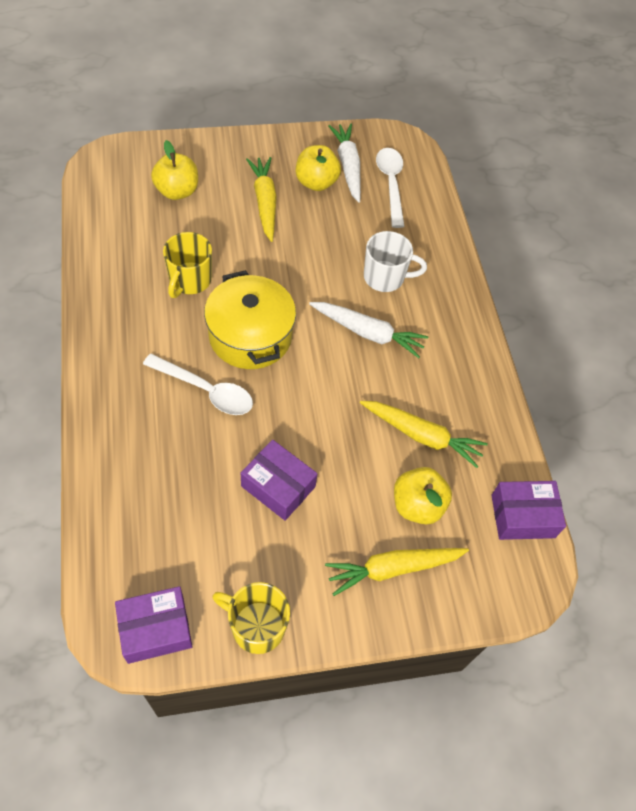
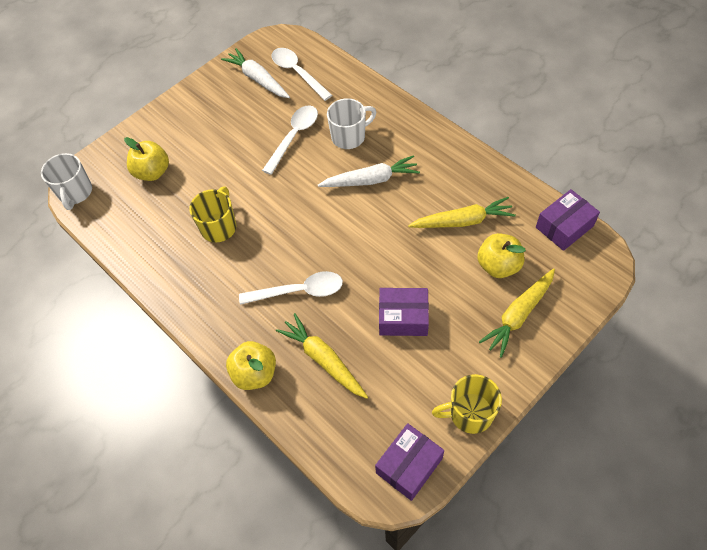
camera: 25 degrees left, 0 degrees up
yellow mug [163,232,212,298] -> yellow mug turned 150 degrees counterclockwise [189,186,236,243]
yellow pot [204,270,296,369] -> none
yellow carrot [246,157,277,242] -> yellow carrot moved to [276,313,368,399]
yellow apple [296,145,341,191] -> yellow apple moved to [226,341,276,390]
none -> white mug [41,153,92,210]
none -> white spoon [262,105,318,175]

